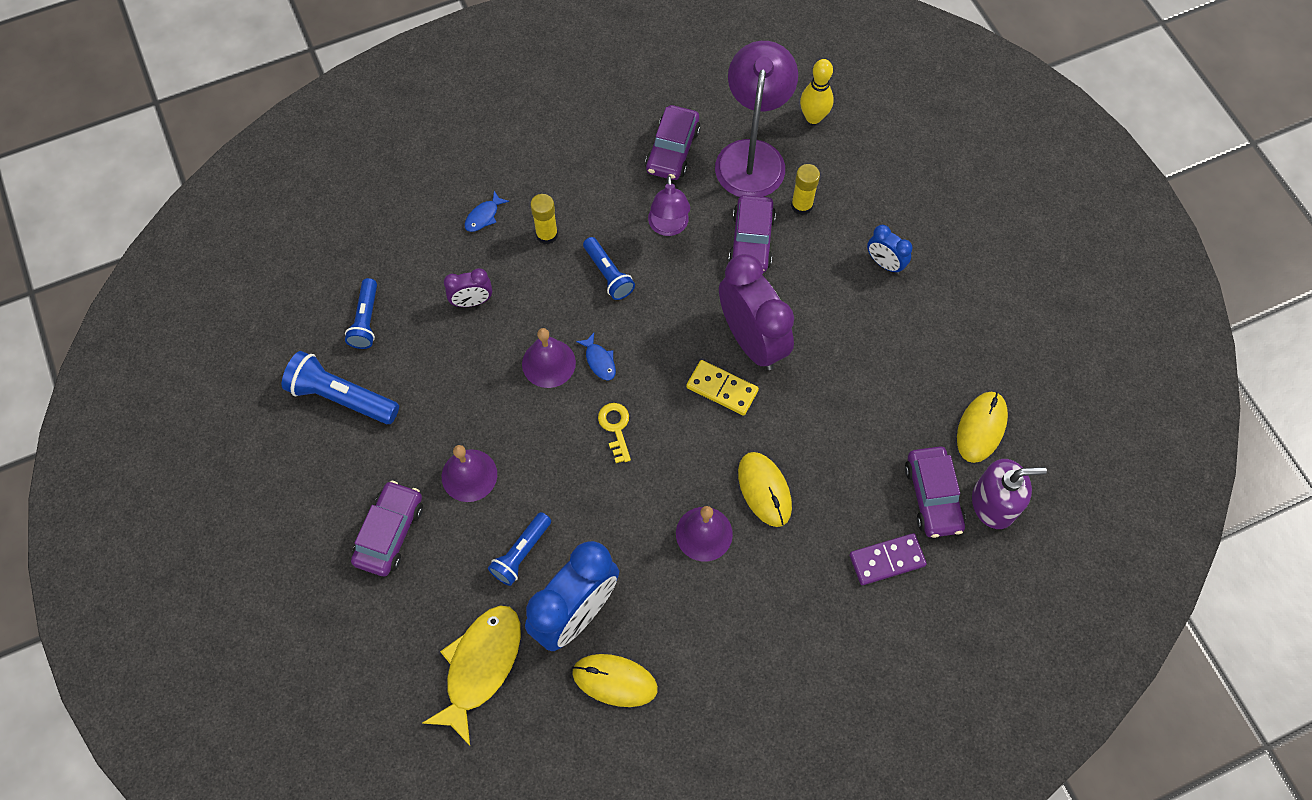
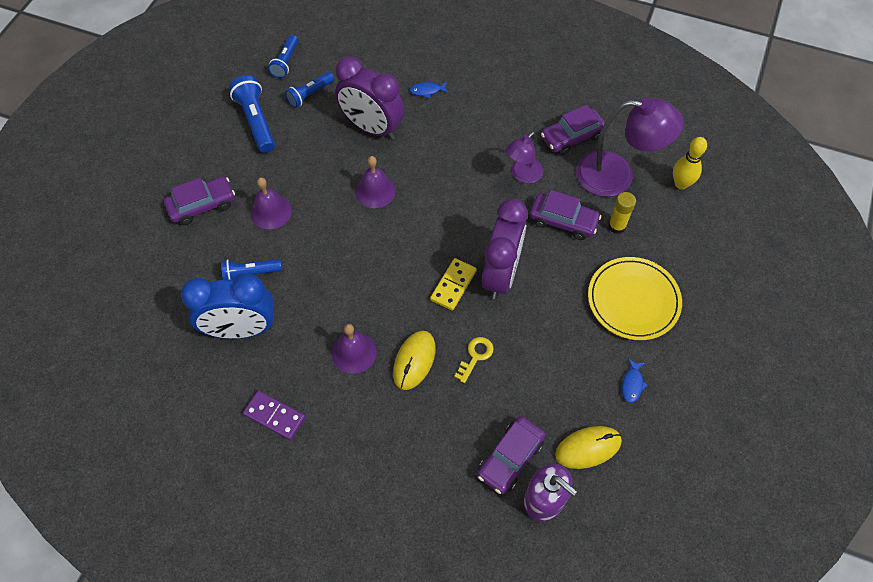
camera: 45 degrees right, 5 degrees down
yellow fish [422,605,521,746] -> none
purple clock [444,268,492,307] -> purple clock [335,56,405,140], size x2.08
yellow glue stick [530,194,558,244] -> none
yellow mouse [572,654,658,707] -> none
blue fish [576,333,616,381] -> blue fish moved to [622,359,647,403]
blue flashlight [583,237,635,300] -> blue flashlight moved to [268,35,298,78]
yellow key [598,403,631,463] -> yellow key moved to [454,337,494,383]
yellow domino [686,360,759,416] -> yellow domino turned 45 degrees clockwise [430,258,477,311]
purple lamp [715,41,798,197] -> purple lamp turned 45 degrees clockwise [576,97,684,197]
purple car [729,195,776,273] -> purple car turned 120 degrees counterclockwise [530,190,602,240]
purple domino [849,533,927,585] -> purple domino moved to [243,391,305,440]
blue clock [867,225,912,274] -> yellow plate [588,257,682,340]

